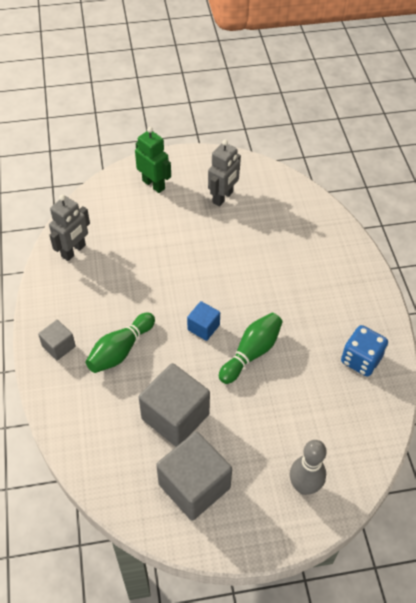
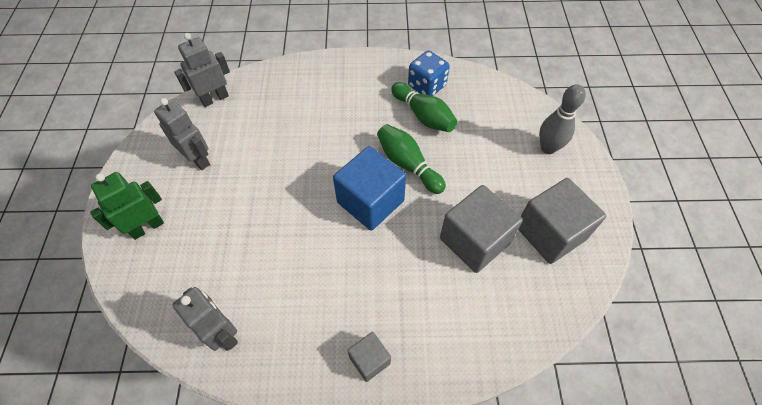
camera: 80 degrees left, 5 degrees up
green bowling pin [86,313,155,373] -> green bowling pin moved to [391,82,457,132]
blue cube [187,301,220,341] -> blue cube [333,146,406,231], size x1.91
none -> grey robot [174,33,230,107]

